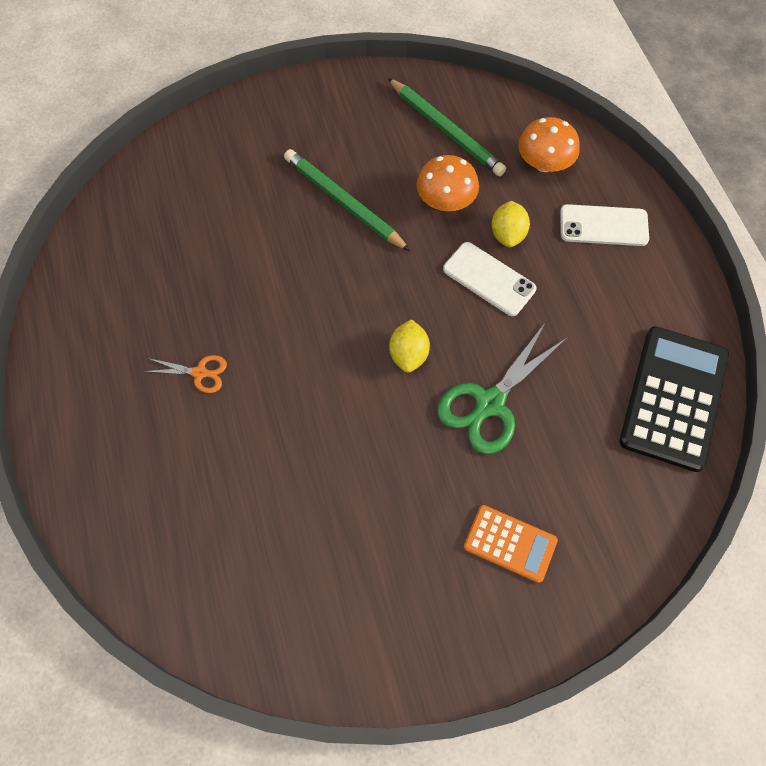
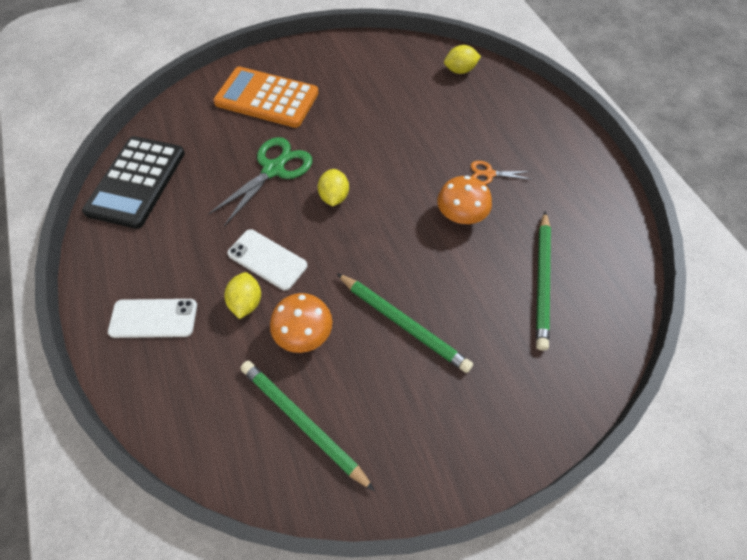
camera: 175 degrees right, 5 degrees down
orange calculator [464,505,558,583] -> orange calculator [213,67,319,128], size x1.79
orange mushroom [518,117,580,172] -> orange mushroom moved to [437,176,492,224]
none -> yellow lemon [444,45,481,74]
none -> green pencil [536,211,551,350]

